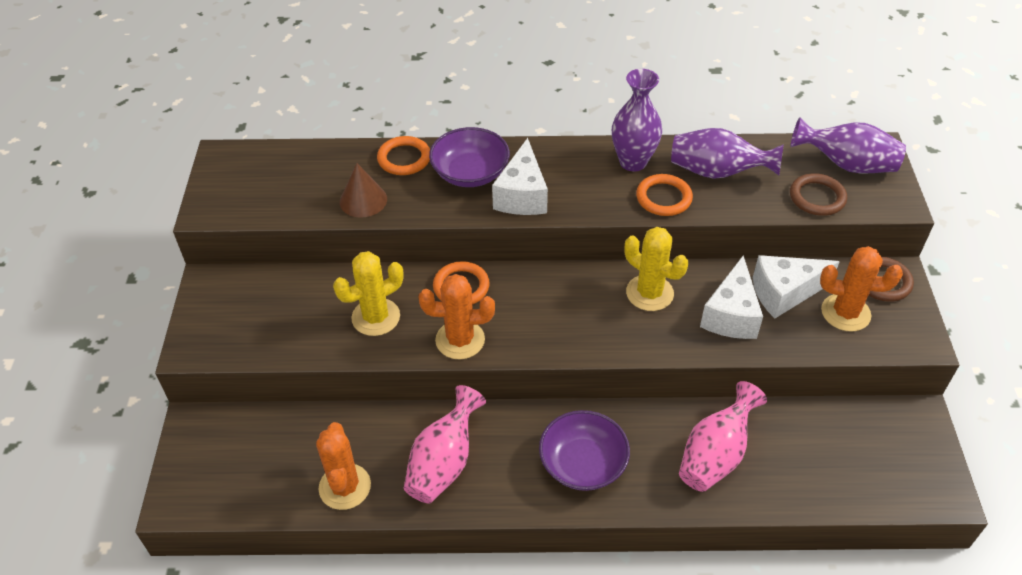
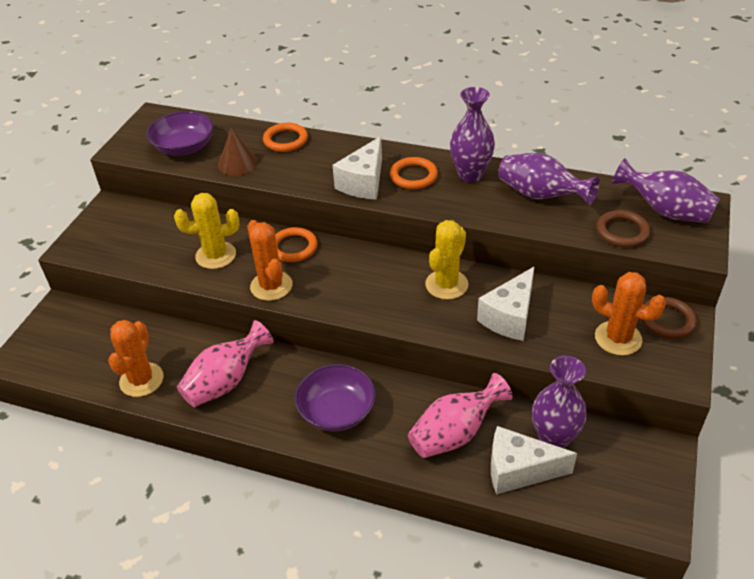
camera: 20 degrees right, 5 degrees down
orange cactus [419,274,495,359] -> orange cactus turned 45 degrees clockwise [247,220,293,301]
purple bowl [429,127,510,187] -> purple bowl moved to [147,111,214,156]
yellow cactus [625,227,688,311] -> yellow cactus turned 60 degrees clockwise [425,220,468,300]
orange ring [636,174,693,216] -> orange ring moved to [390,157,438,189]
white cheese [753,255,840,318] -> white cheese moved to [491,426,577,495]
none -> purple vase [532,356,587,448]

